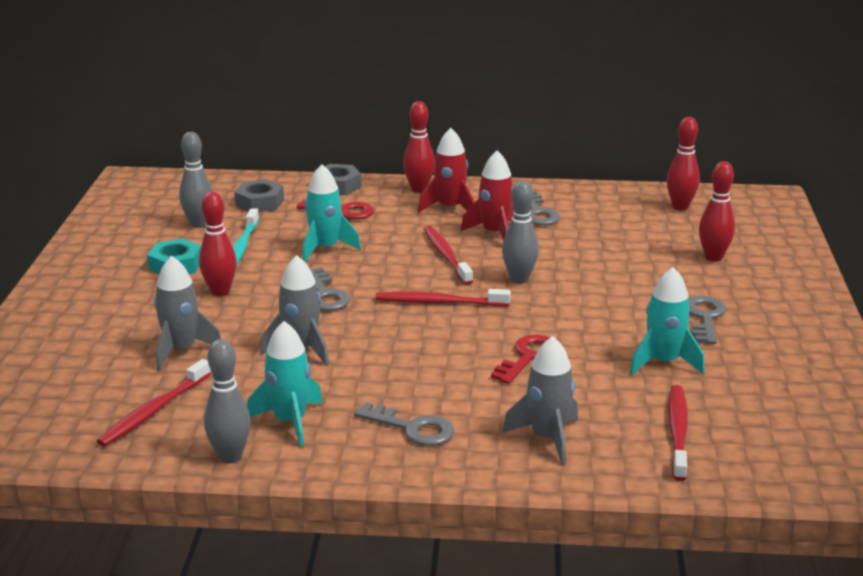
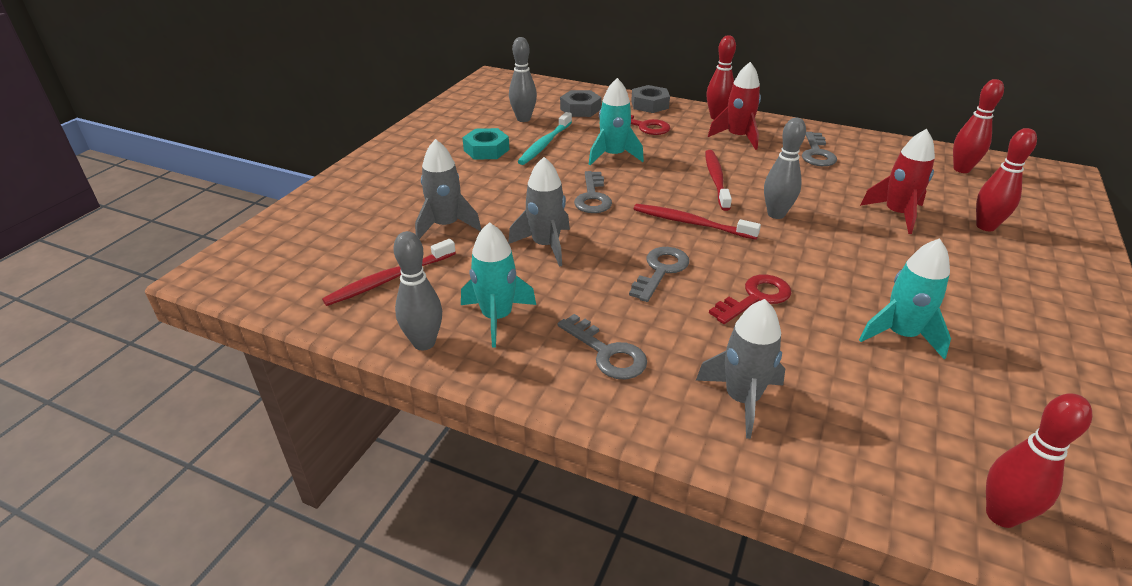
camera: 20 degrees right, 10 degrees up
red bowling pin [199,192,237,296] -> red bowling pin moved to [986,393,1092,528]
red rocket [460,151,514,241] -> red rocket moved to [860,129,935,234]
red toothbrush [668,385,688,481] -> none
grey key [689,296,726,344] -> grey key moved to [629,247,689,302]

